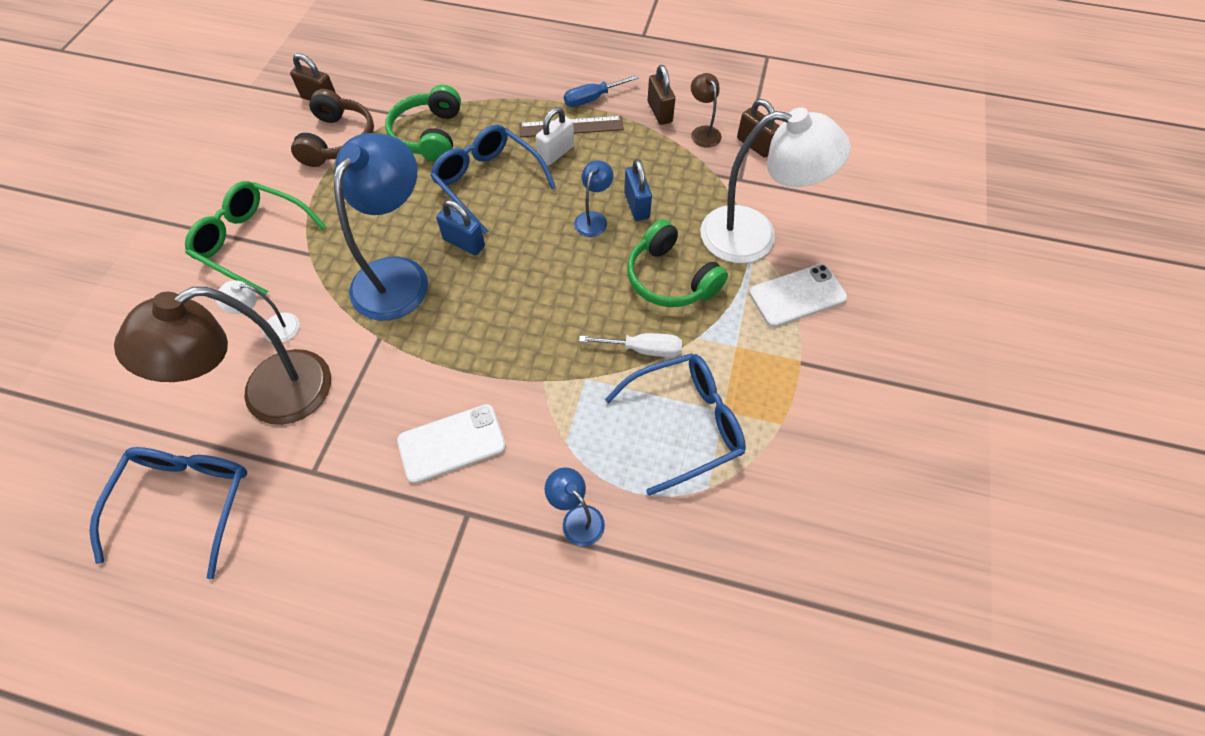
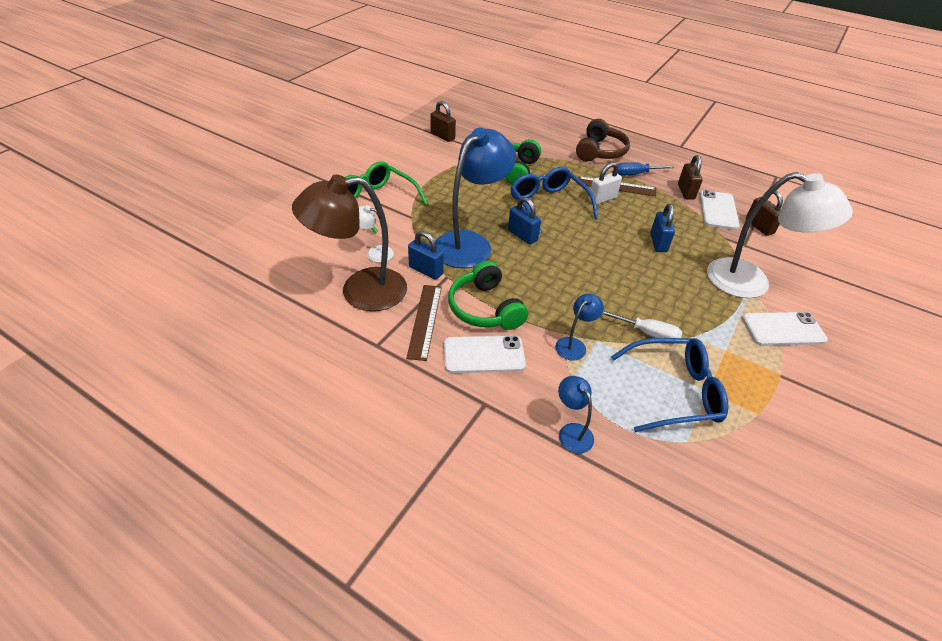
camera: 15 degrees right, 15 degrees down
blue glasses [89,447,247,579] -> none
brown headphones [291,89,374,167] -> brown headphones moved to [576,119,630,162]
blue lamp [574,160,614,237] -> blue lamp moved to [555,293,604,361]
green headphones [627,219,728,307] -> green headphones moved to [448,261,528,330]
brown lamp [691,73,722,148] -> white phone [700,190,740,230]
none -> brown ruler [406,285,442,361]
none -> blue padlock [408,231,444,280]

